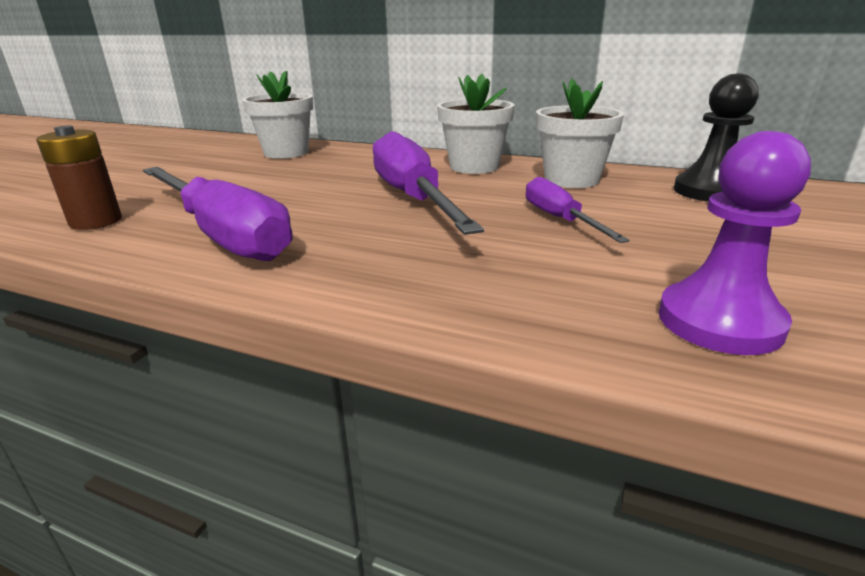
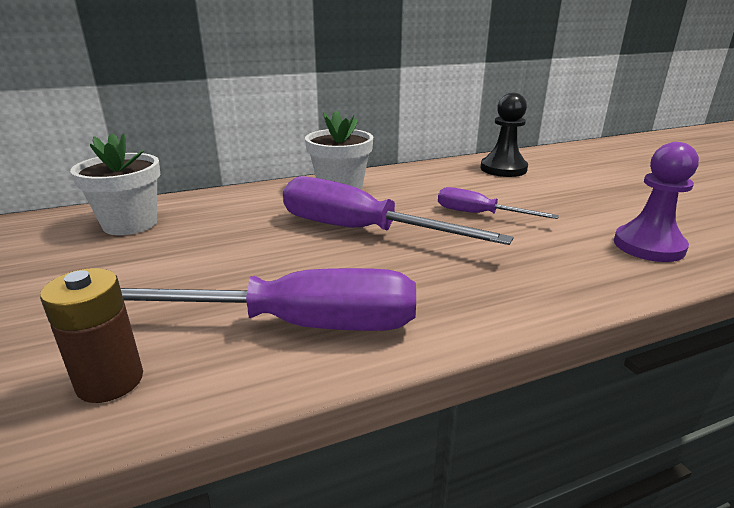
camera: 45 degrees left, 0 degrees up
white flower pot [536,78,624,188] -> none

